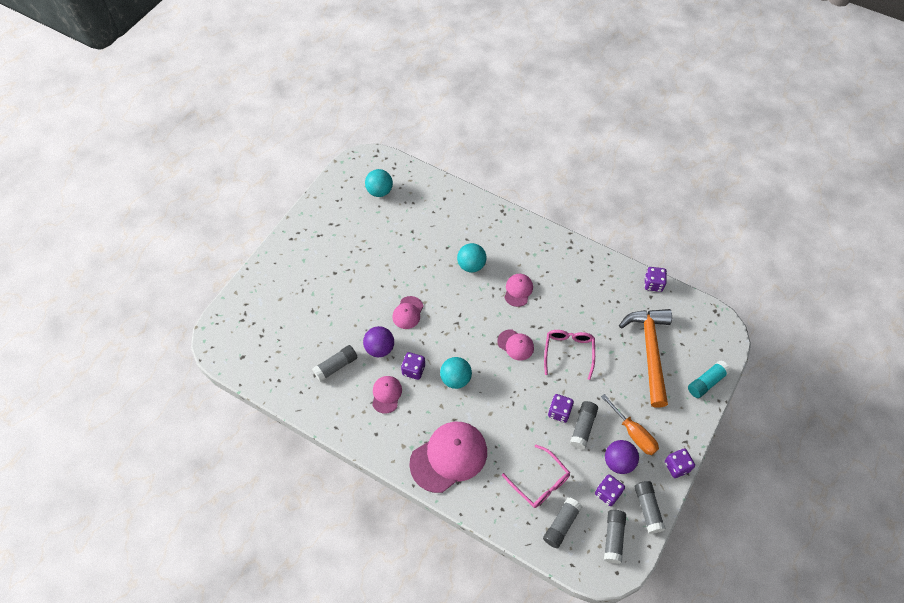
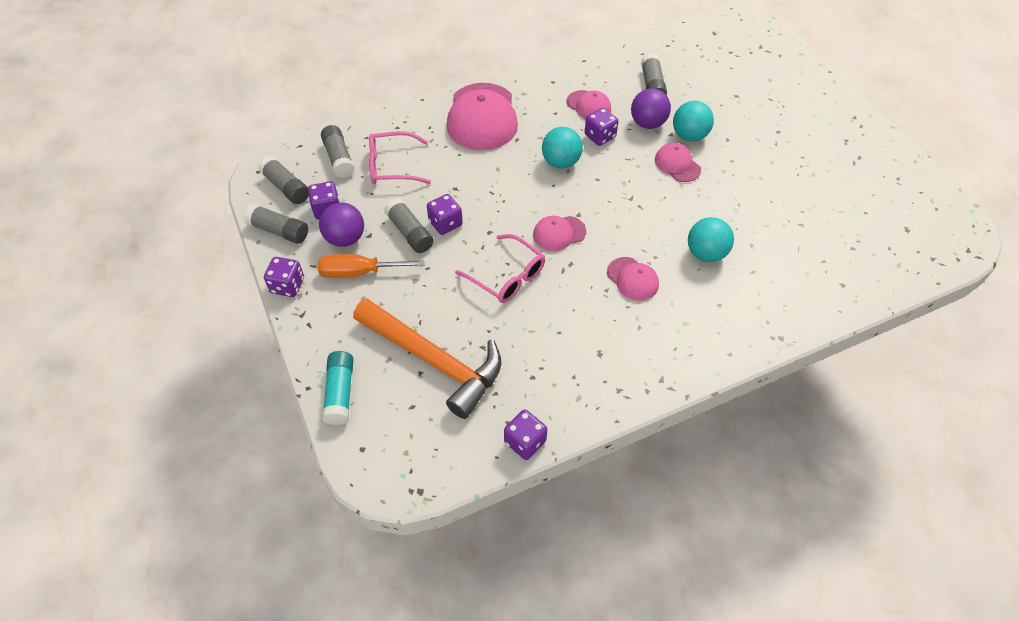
camera: 125 degrees right, 5 degrees down
turquoise ball [365,169,393,197] -> turquoise ball moved to [673,101,714,142]

